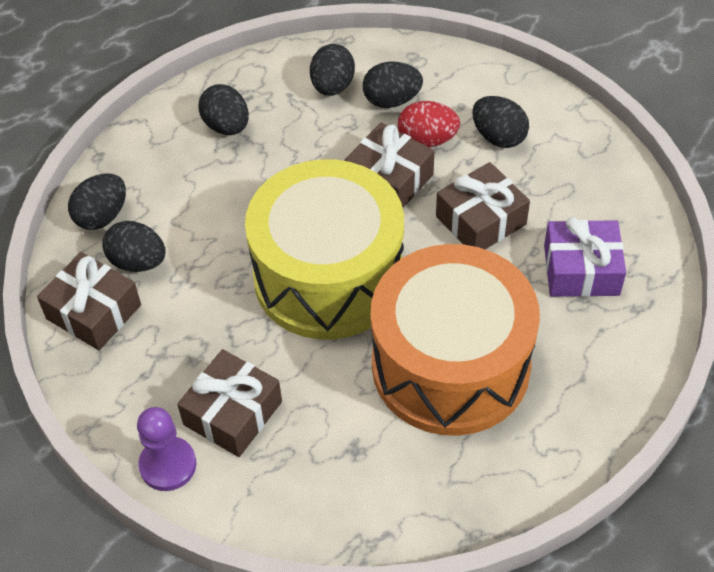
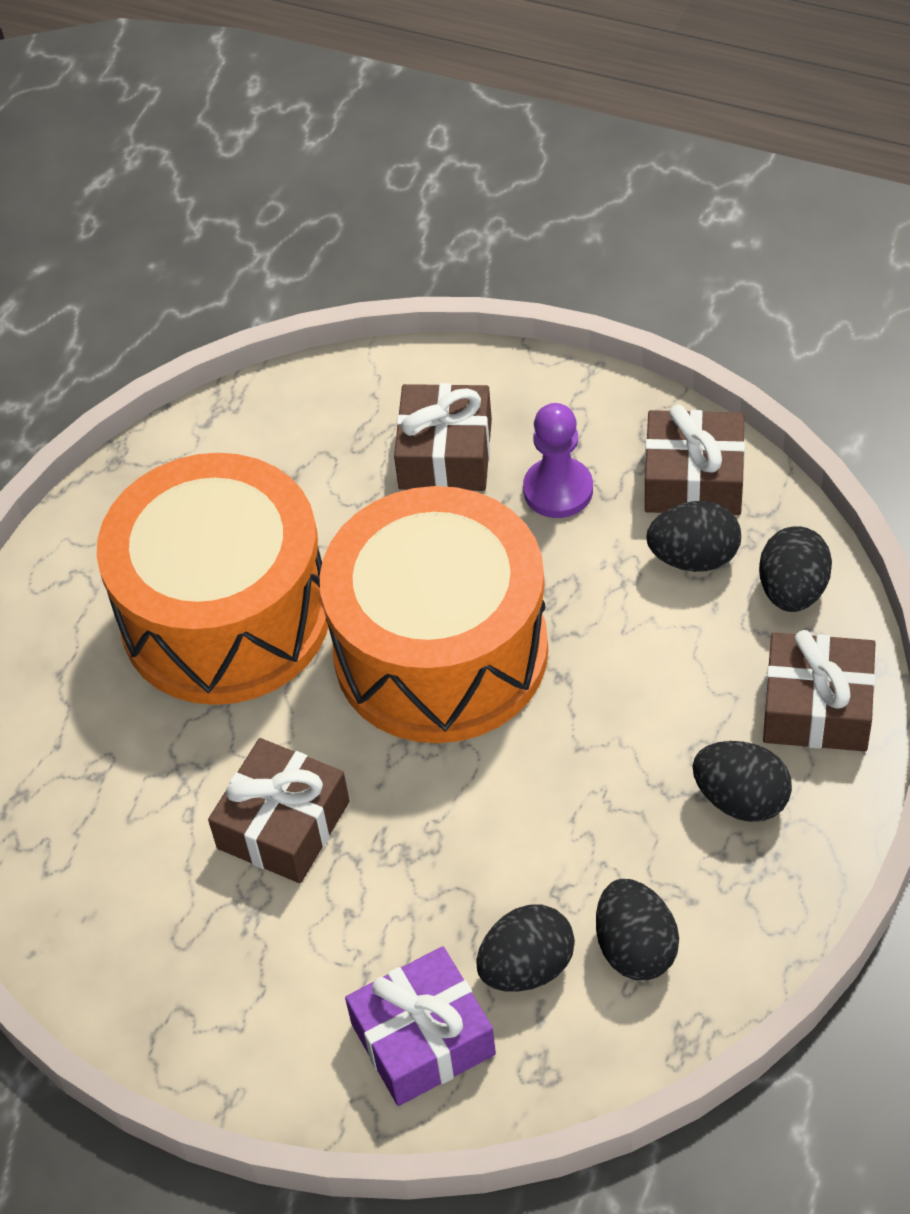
camera: 155 degrees right, 0 degrees up
purple pawn [137,407,196,491] -> purple pawn moved to [523,403,593,518]
yellow drum [245,159,404,339] -> orange drum [320,486,548,743]
brown gift [345,123,434,208] -> brown gift moved to [763,630,876,751]
red egg [398,101,460,148] -> none
black egg [472,96,529,148] -> none
purple gift [544,217,626,297] -> purple gift moved to [345,946,496,1106]

